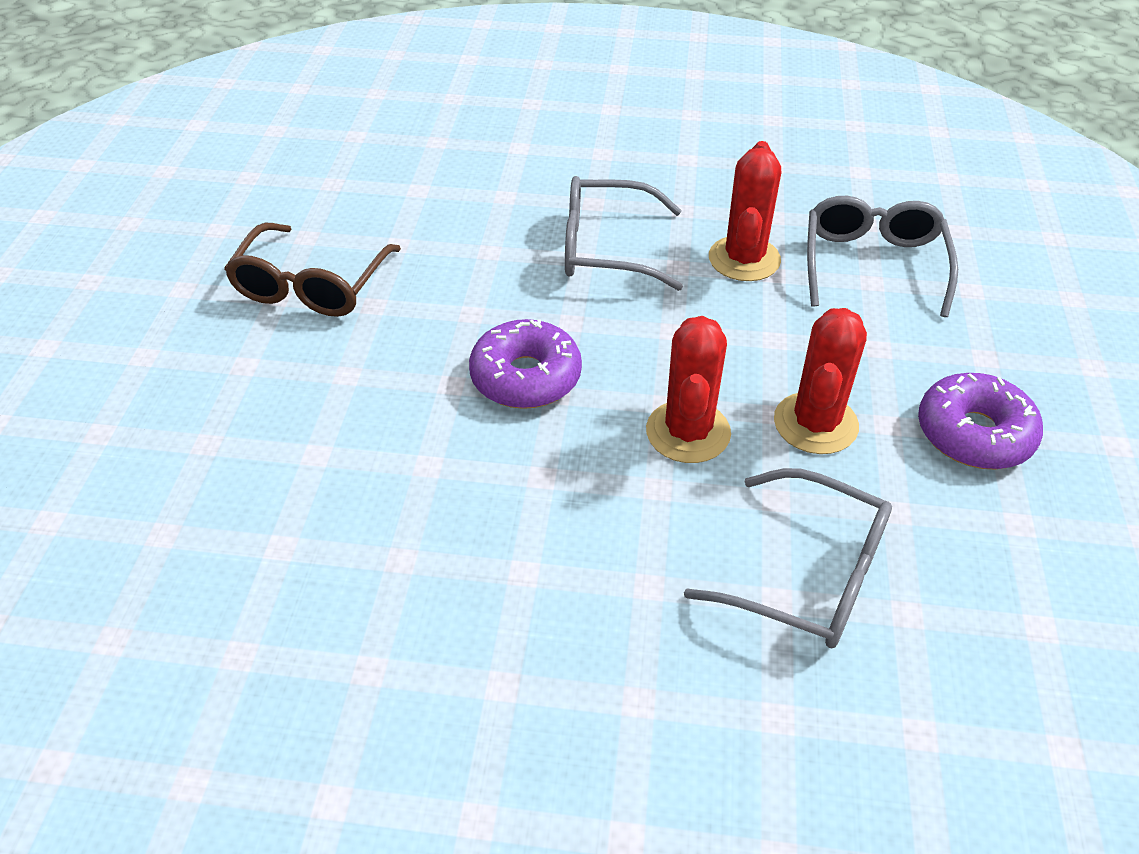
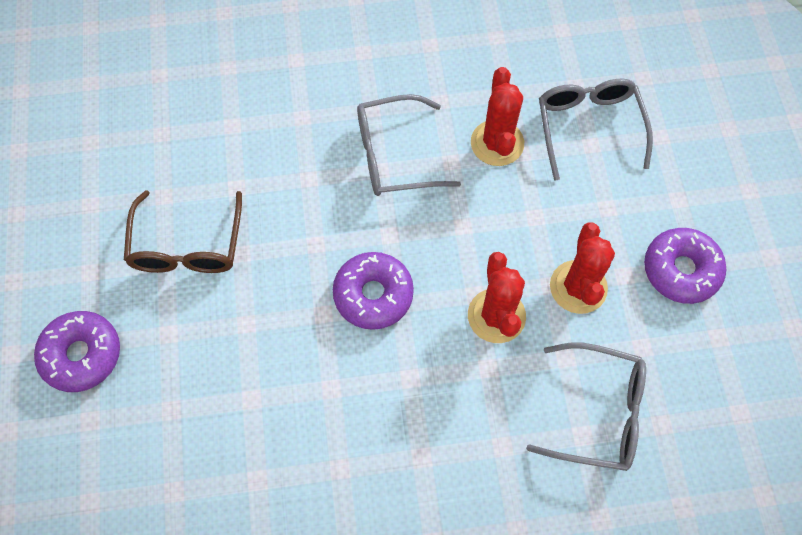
camera: 15 degrees left, 20 degrees up
none -> purple donut [34,311,120,392]

